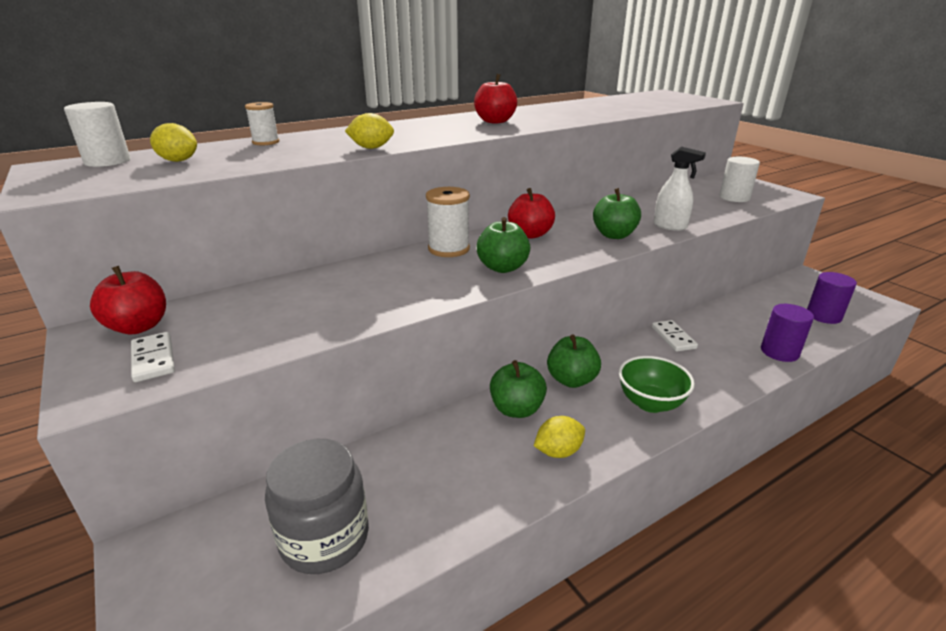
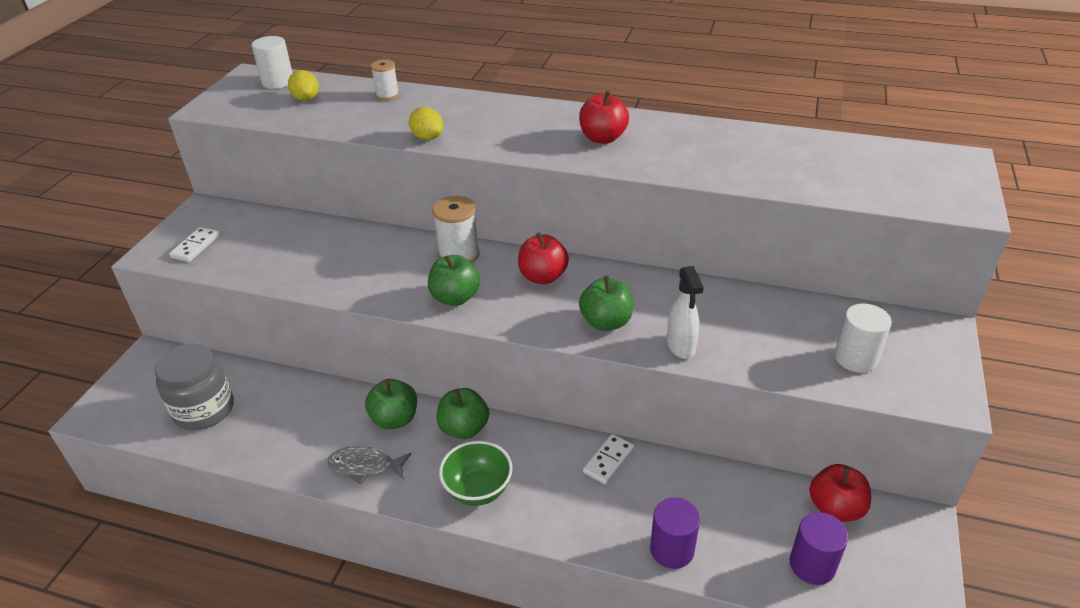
camera: 50 degrees right, 10 degrees up
red apple [90,266,166,334] -> red apple moved to [809,464,871,522]
yellow lemon [534,416,585,458] -> grey fish [328,446,412,485]

